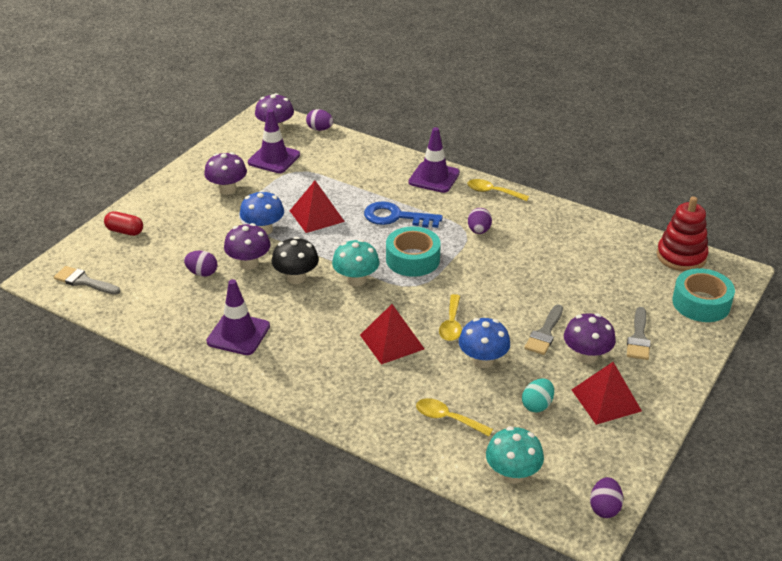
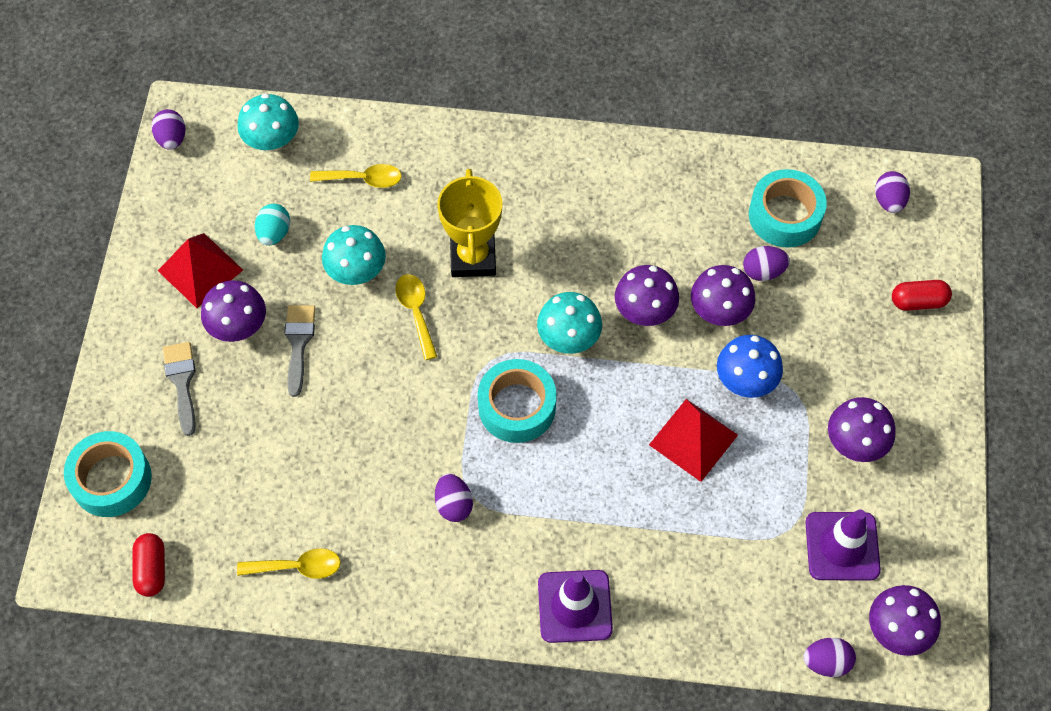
camera: 155 degrees right, 25 degrees up
grey brush [54,266,120,295] -> purple egg [875,171,910,213]
purple traffic cone [206,279,270,355] -> none
black mushroom [272,237,319,284] -> purple mushroom [615,265,679,326]
red pyramid [360,304,424,365] -> yellow trophy [437,169,503,277]
blue key [364,201,443,228] -> none
blue mushroom [459,318,510,368] -> turquoise mushroom [322,225,386,285]
yellow spoon [467,179,529,201] -> yellow spoon moved to [237,548,341,579]
red stacking toy [657,196,709,271] -> red capsule [133,533,165,597]
none -> turquoise tape [749,169,827,248]

